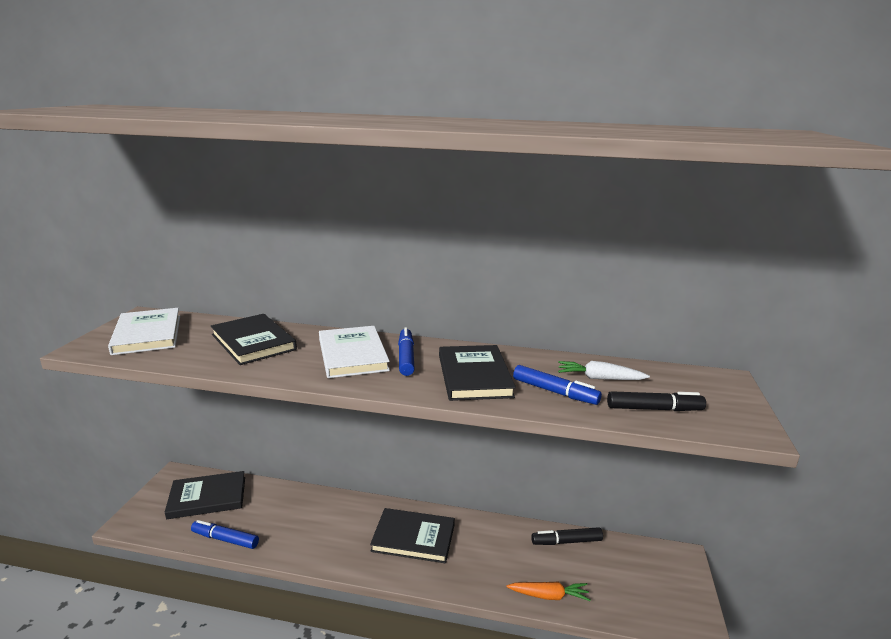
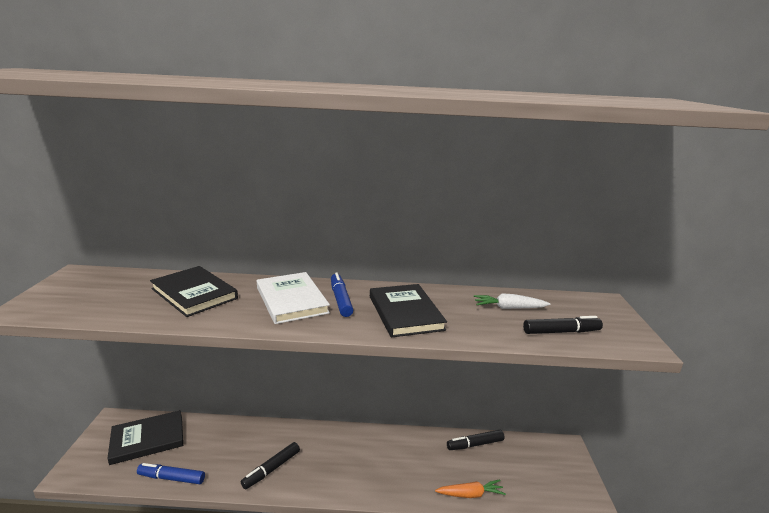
camera: 10 degrees left, 0 degrees up
white book [108,308,180,355] -> none
black book [370,508,455,563] -> none
blue marker [513,365,602,405] -> none
none -> black marker [241,442,300,489]

